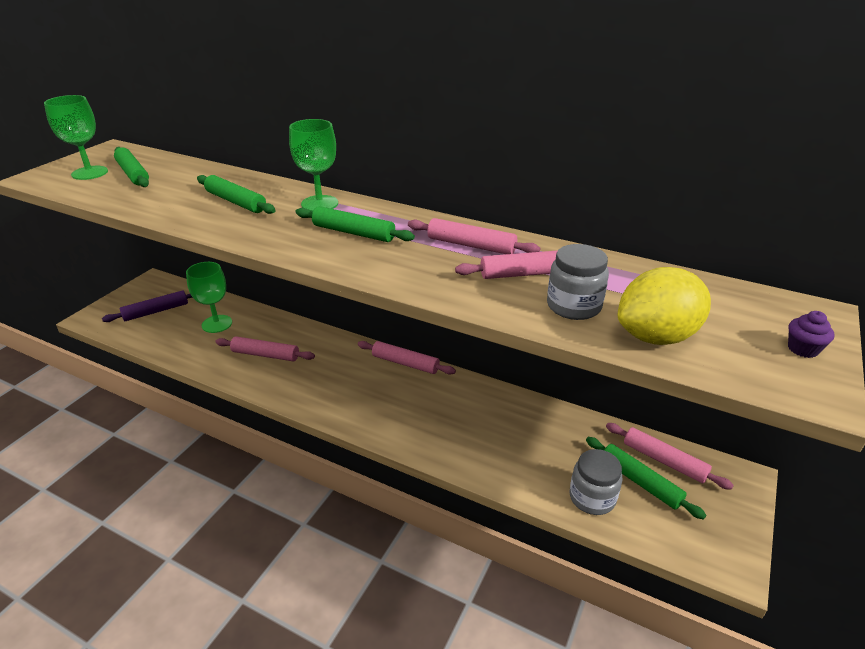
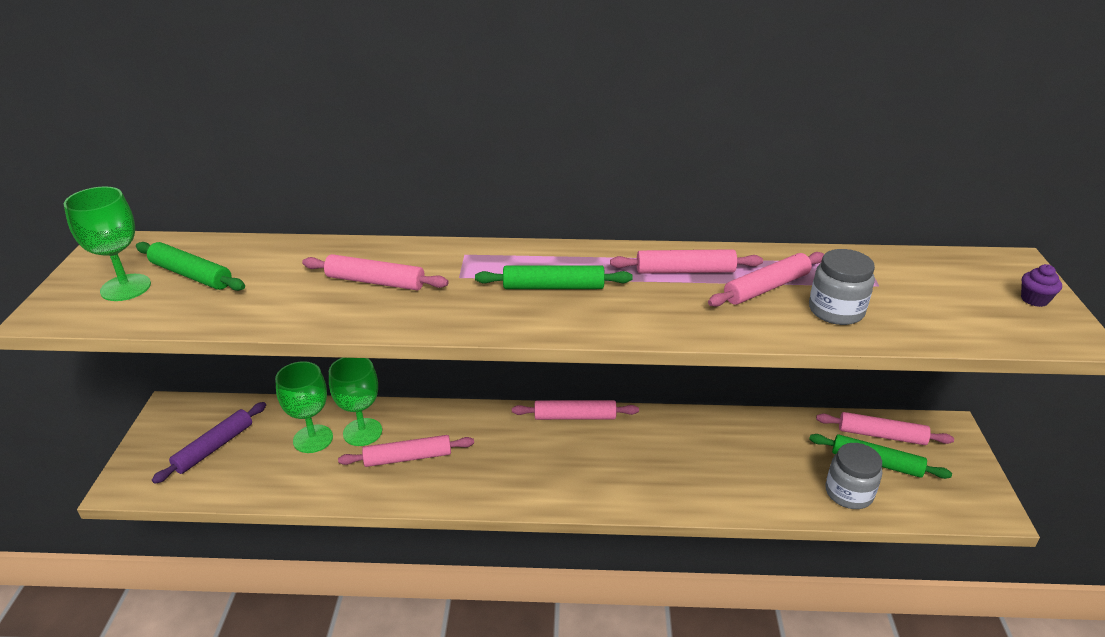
camera: 25 degrees left, 0 degrees up
green rolling pin [197,175,276,214] -> pink rolling pin [302,254,449,290]
green goblet [289,119,338,212] -> green goblet moved to [329,358,382,446]
yellow lemon [618,267,711,345] -> none

